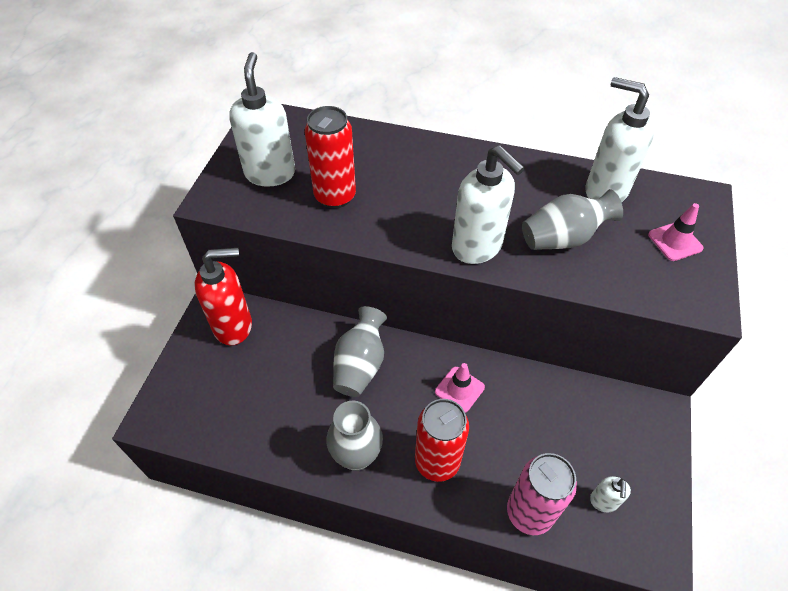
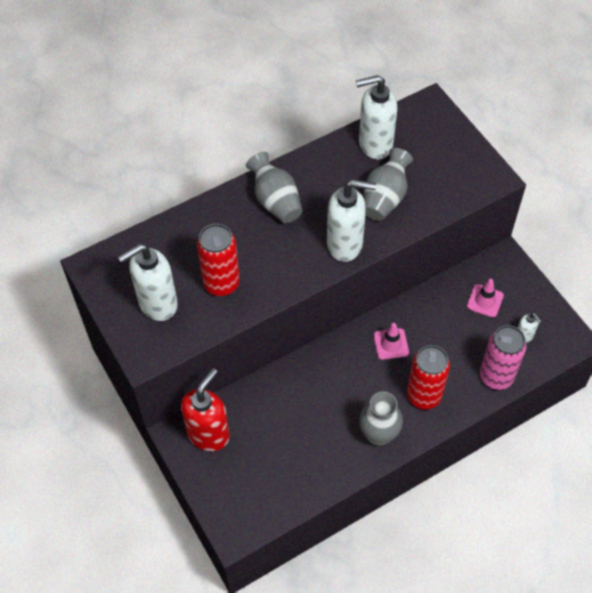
camera: 45 degrees left, 5 degrees up
white soap dispenser [229,52,295,187] -> white soap dispenser turned 75 degrees counterclockwise [118,244,178,321]
grey vase [333,306,387,397] -> grey vase moved to [246,152,302,223]
pink traffic cone [648,203,704,261] -> pink traffic cone moved to [467,279,504,317]

